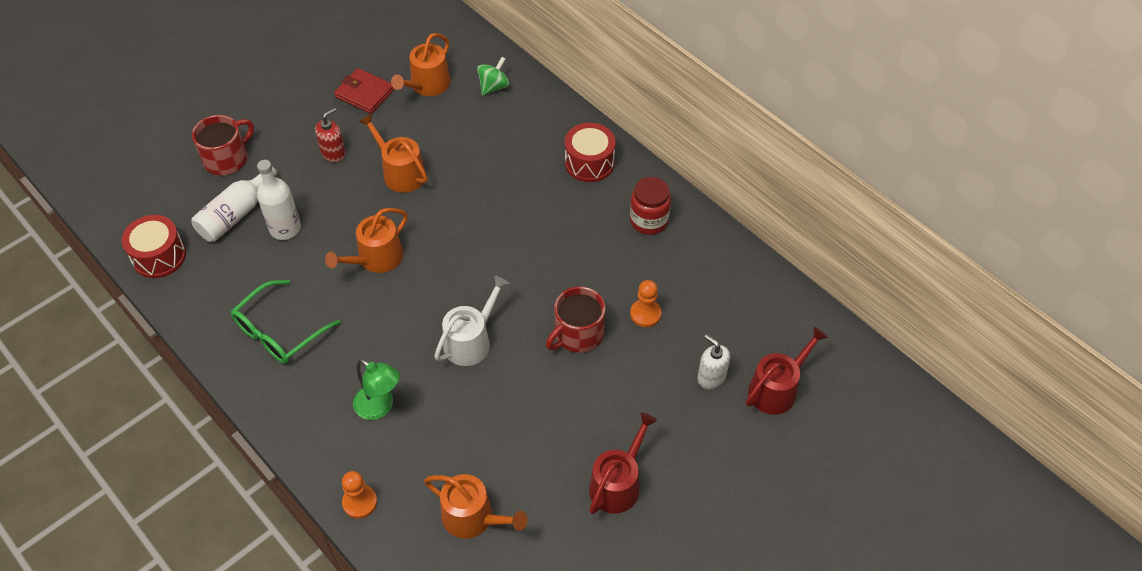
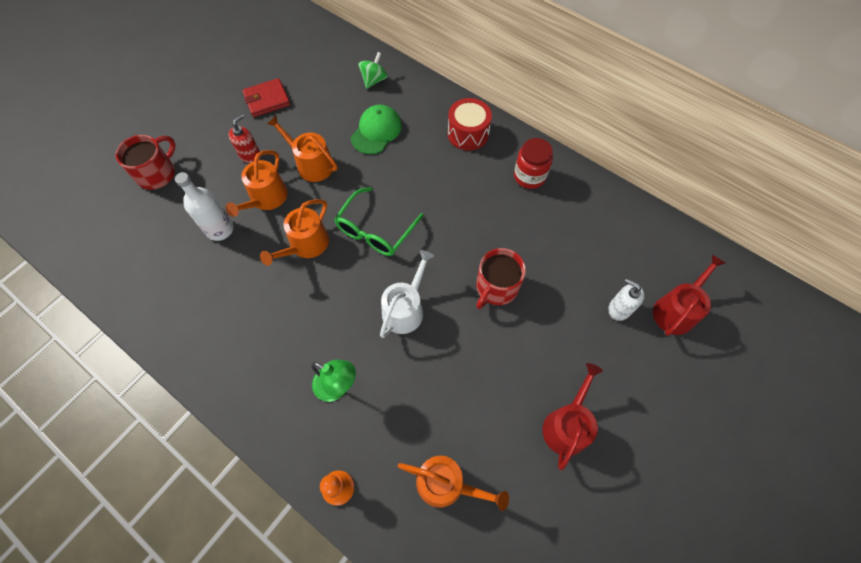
camera: 10 degrees left, 10 degrees up
red drum [122,215,186,278] -> none
white bottle [191,167,277,242] -> none
green glasses [231,280,341,364] -> green glasses moved to [334,187,424,256]
red wallet [334,68,394,114] -> red wallet turned 45 degrees counterclockwise [242,78,290,117]
orange watering can [391,33,451,96] -> orange watering can moved to [225,150,288,217]
orange pawn [630,280,661,327] -> none
none -> green cap [351,105,402,155]

